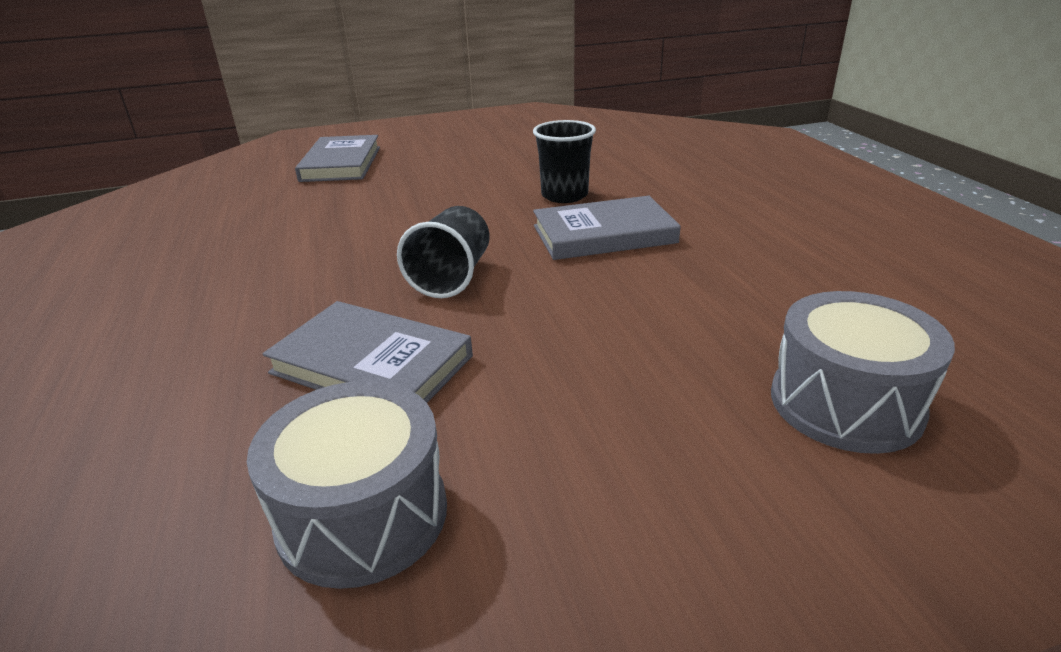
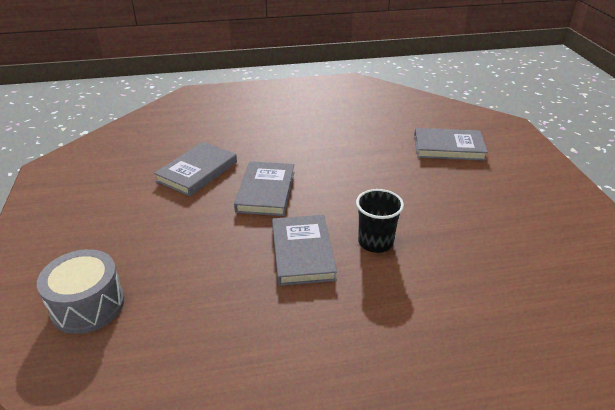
camera: 95 degrees right, 5 degrees up
grey drum [247,381,447,589] -> none
black cup [397,206,490,298] -> grey book [234,161,294,216]

